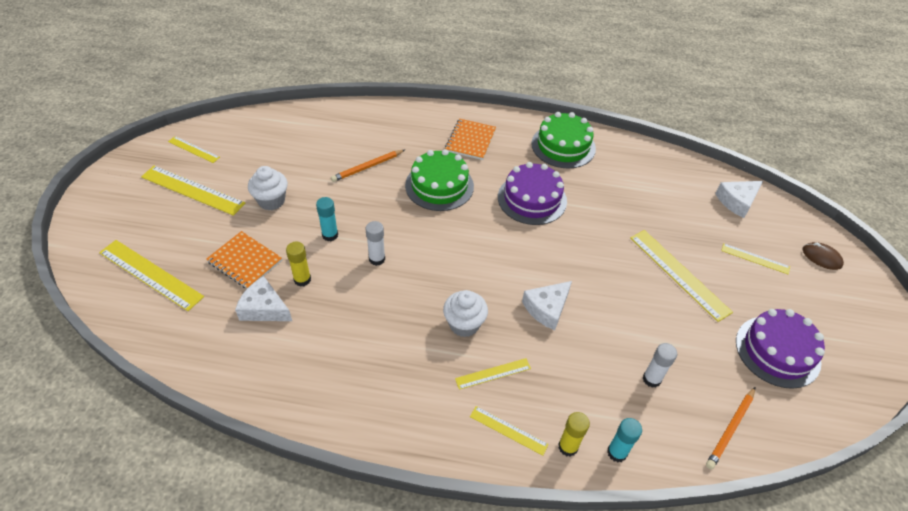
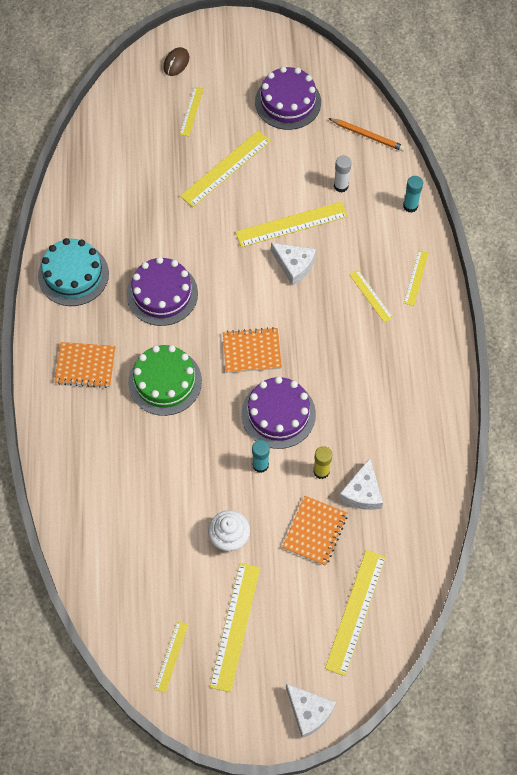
camera: 100 degrees left, 15 degrees up
orange pencil [331,150,405,182] -> none
white glue stick [366,221,385,266] -> purple cake [241,376,316,449]
white cupcake [443,290,488,337] -> none
green cake [531,112,596,169] -> turquoise cake [38,238,109,306]
yellow glue stick [558,412,590,457] -> none
white cheese [715,181,763,218] -> white cheese moved to [286,684,336,738]
none -> orange notebook [223,327,282,373]
none -> yellow ruler [235,201,348,247]

